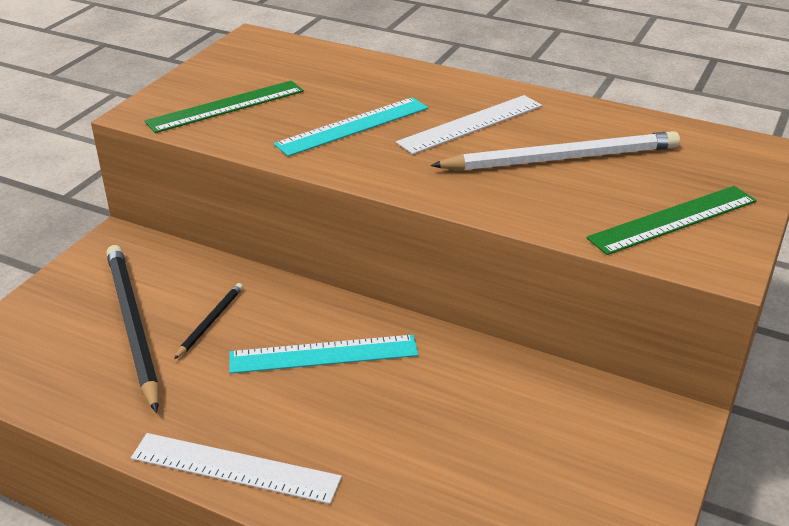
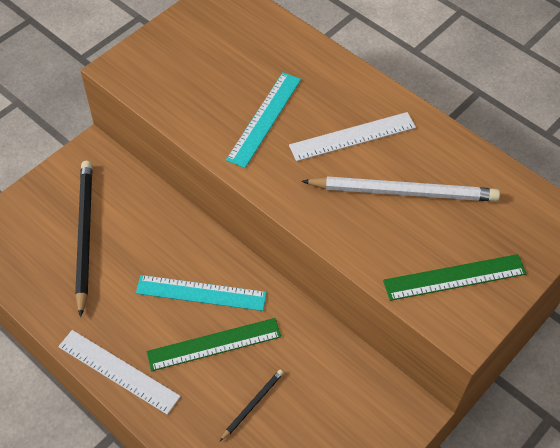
camera: 15 degrees right, 20 degrees up
green ruler [145,80,304,133] -> green ruler moved to [147,318,281,371]
black pencil [174,283,243,359] -> black pencil moved to [220,370,284,441]
turquoise ruler [274,97,428,156] -> turquoise ruler turned 45 degrees counterclockwise [226,72,301,168]

